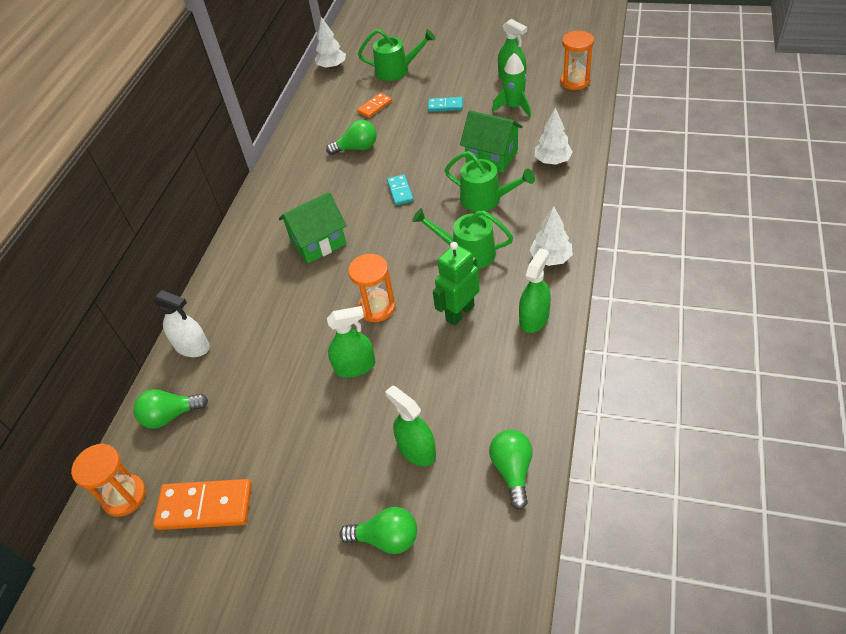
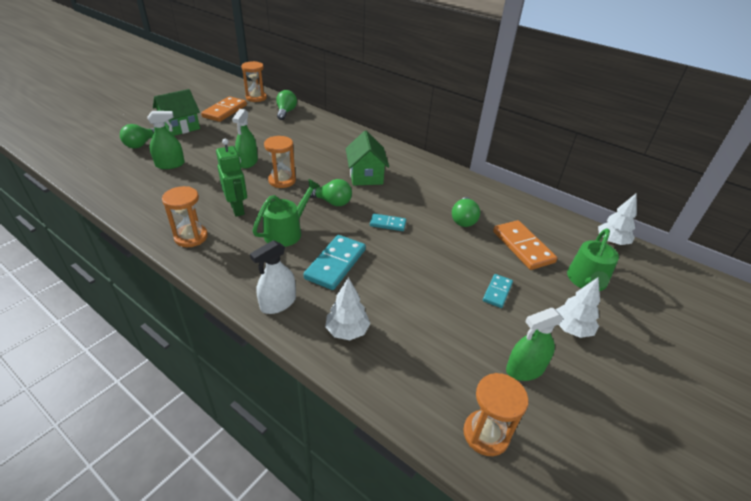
camera: 105 degrees right, 10 degrees down
white spray bottle [153,290,210,357] -> white spray bottle moved to [250,240,296,314]
orange domino [357,93,392,118] -> orange domino [493,220,557,270], size x1.77
green watering can [445,151,535,212] -> turquoise domino [303,235,366,290]
green house [460,110,523,173] -> green house moved to [153,89,200,136]
green light bulb [489,430,533,510] -> green light bulb moved to [307,179,352,206]
green rocket [492,53,531,117] -> none
green spray bottle [519,248,551,333] -> orange hourglass [162,186,208,247]
white tree [530,206,573,266] -> white tree moved to [555,277,600,338]

